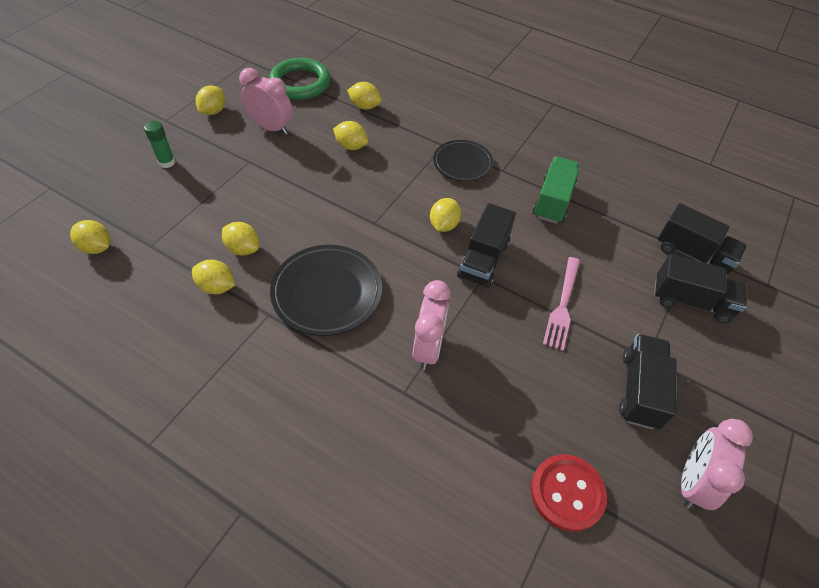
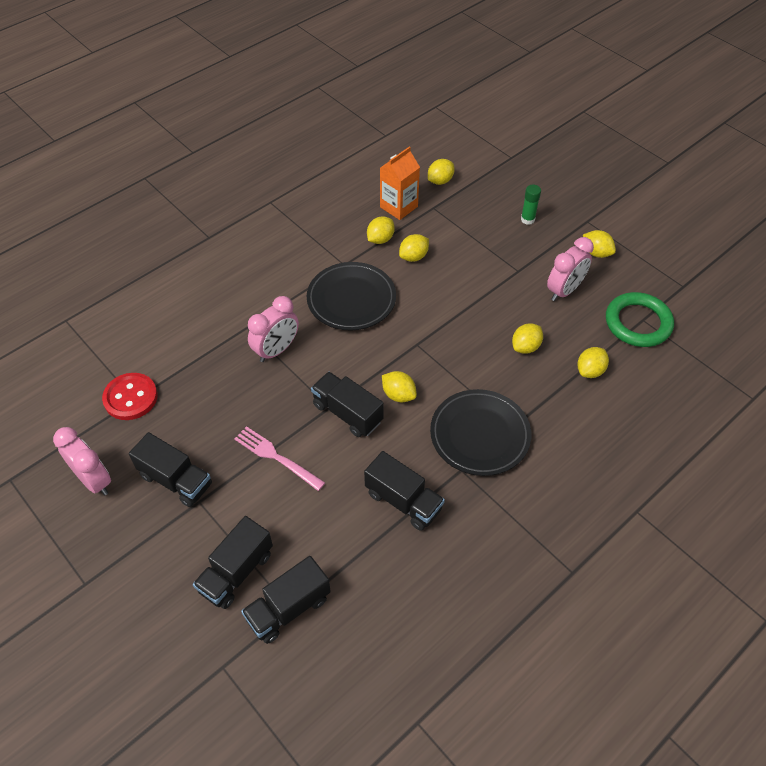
camera: 110 degrees right, 0 degrees up
pink clock [413,280,451,370] -> pink clock turned 75 degrees counterclockwise [248,296,299,362]
black plate [433,140,493,182] -> black plate [430,389,531,476], size x1.53
green truck [533,157,580,224] -> black truck [364,451,445,531]
none -> orange carton [380,146,420,220]

